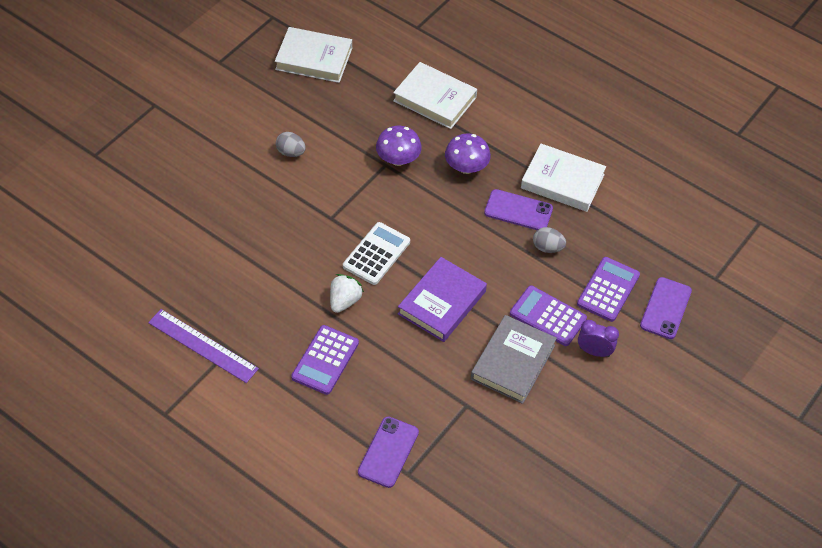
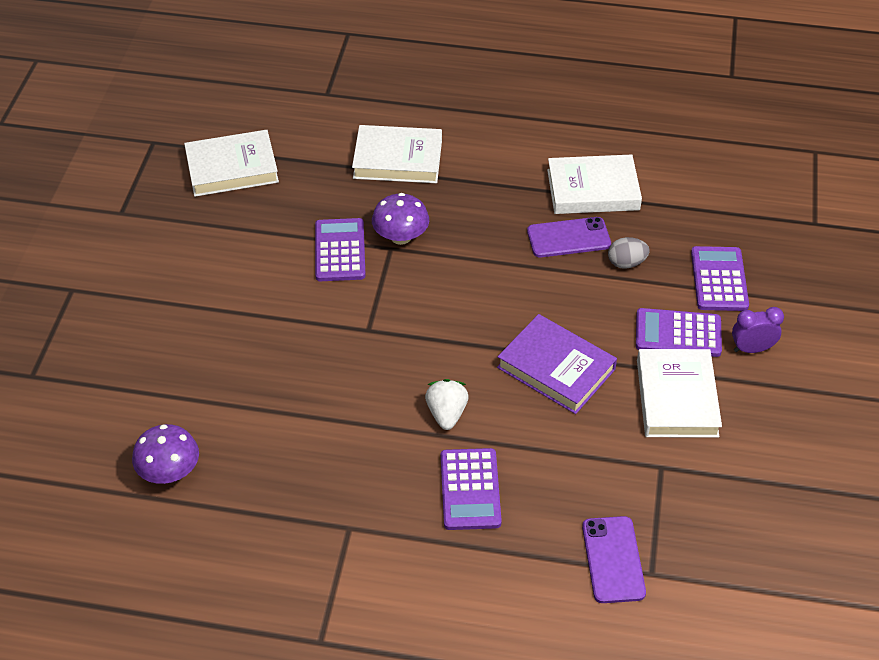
camera: 25 degrees left, 5 degrees down
purple ruler [148,309,259,383] -> none
grey egg [276,132,306,157] -> none
white calculator [343,222,410,285] -> none
purple book [398,257,487,342] -> purple book turned 60 degrees counterclockwise [497,314,617,414]
purple mushroom [445,133,491,174] -> purple mushroom moved to [132,424,199,484]
grey book [471,315,557,404] -> white book [637,349,722,438]
purple phone [640,277,692,339] -> none
none -> purple calculator [315,218,366,281]

